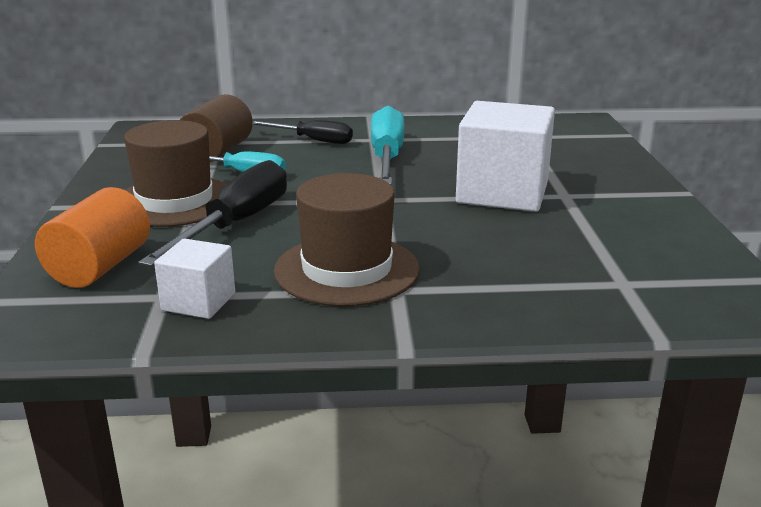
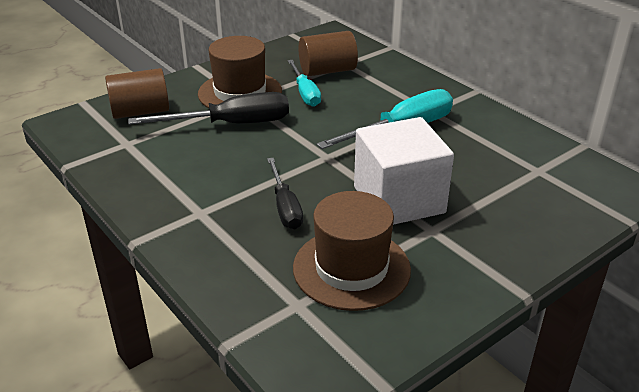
camera: 55 degrees right, 10 degrees up
orange cylinder [35,187,150,288] -> brown cylinder [105,68,169,119]
white cube [154,239,235,319] -> none
black screwdriver [253,120,353,144] -> black screwdriver moved to [267,158,303,229]
brown hat [274,173,420,306] -> brown hat moved to [293,191,411,311]

